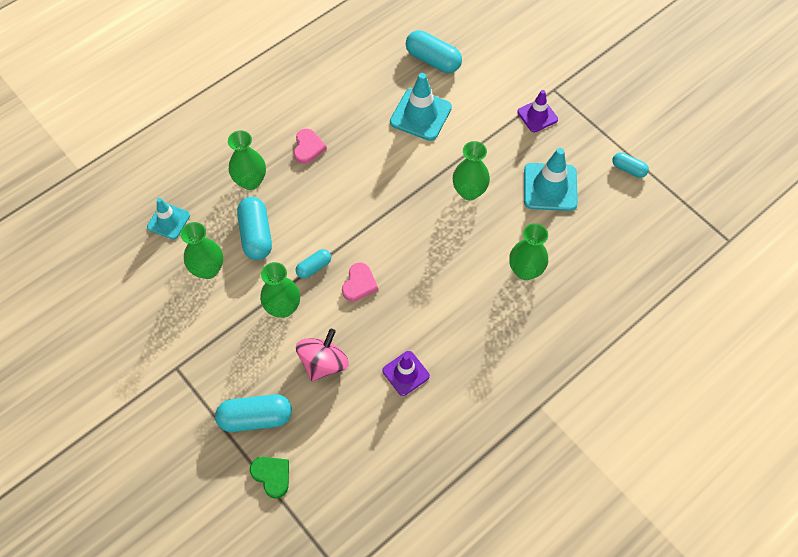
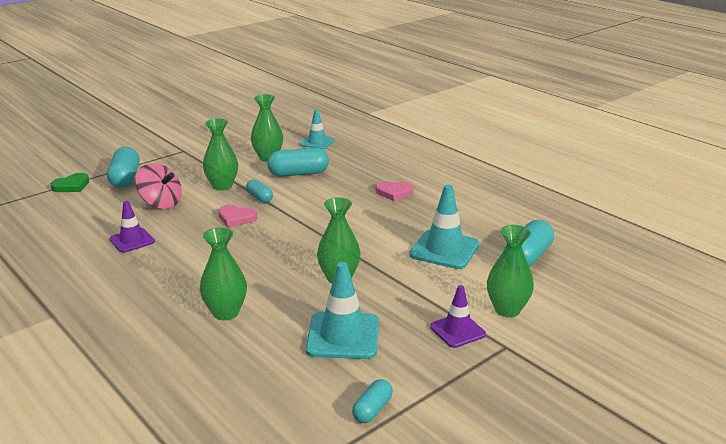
camera: 90 degrees right, 35 degrees down
green vase [228,130,266,190] -> green vase moved to [487,225,534,317]

